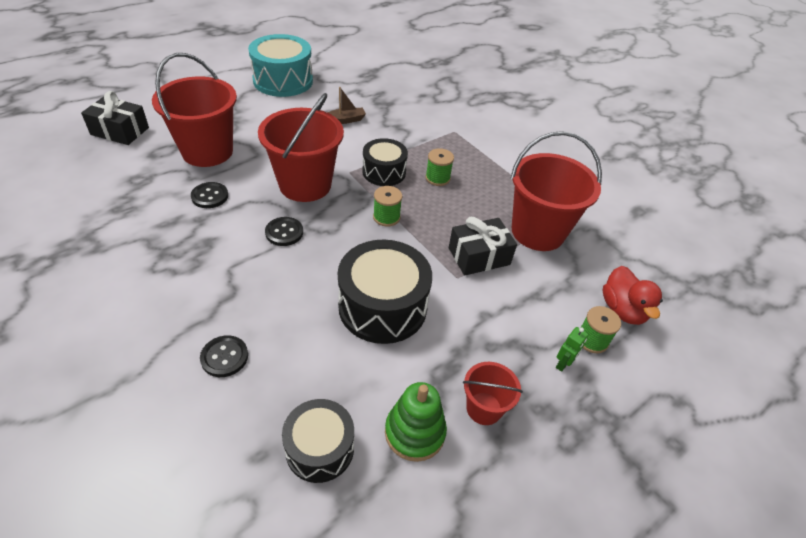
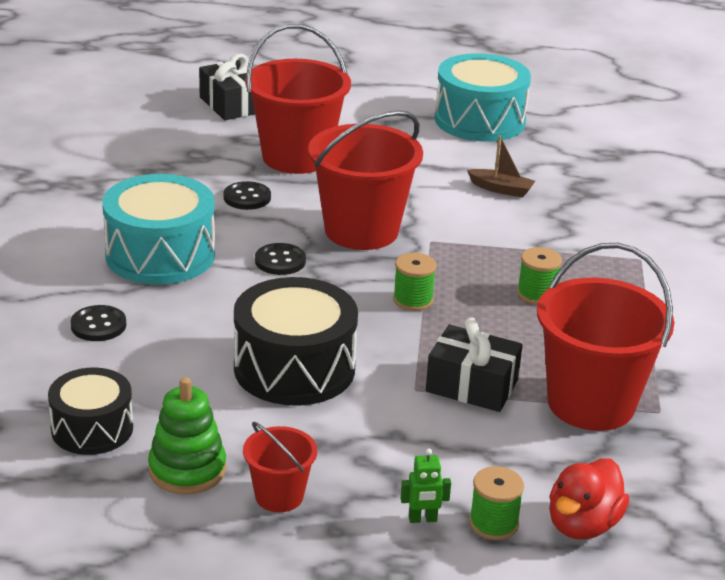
camera: 45 degrees right, 15 degrees down
black drum [362,138,408,186] -> none
none -> turquoise drum [102,174,215,285]

